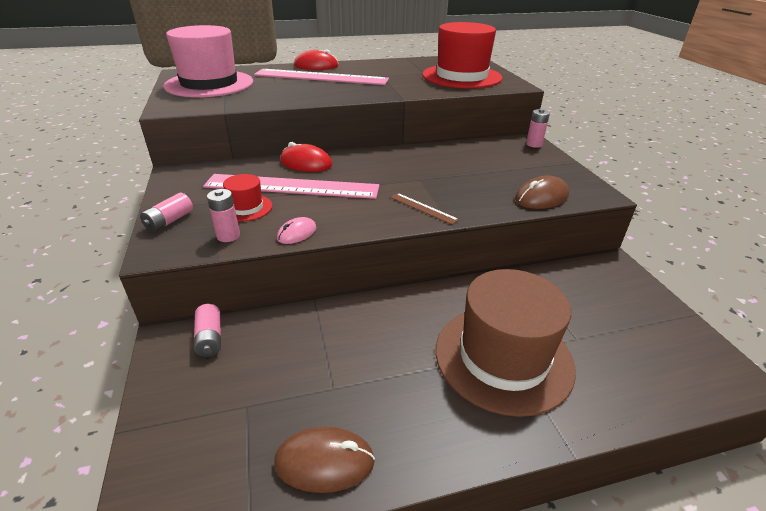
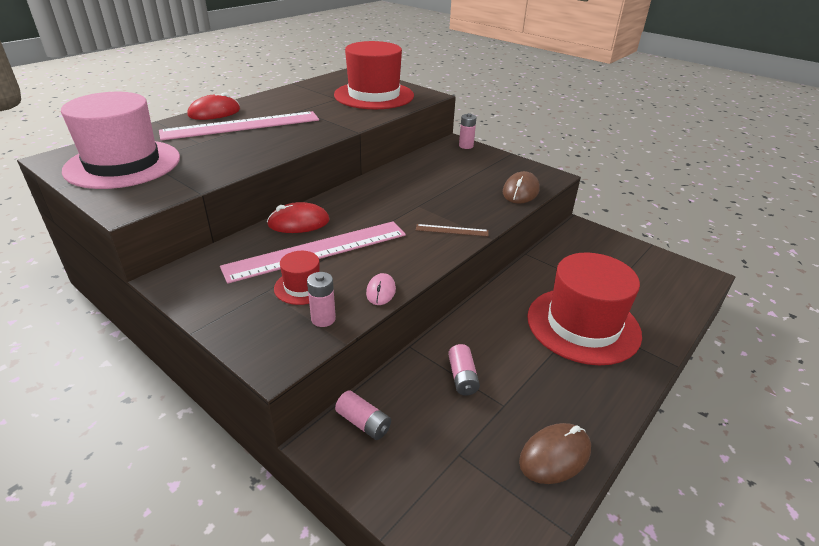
camera: 35 degrees left, 0 degrees up
pink battery [140,193,193,232] -> pink battery moved to [448,344,480,396]
brown hat [436,269,576,417] -> red hat [527,253,642,365]

